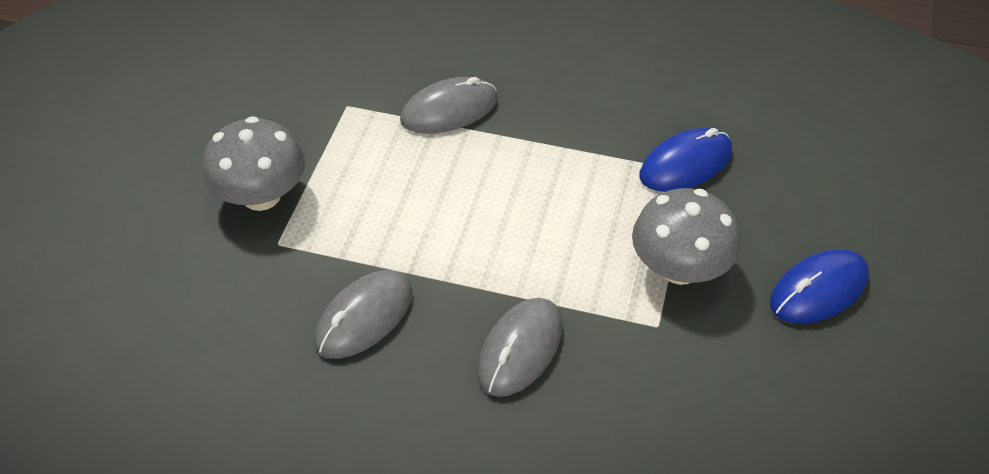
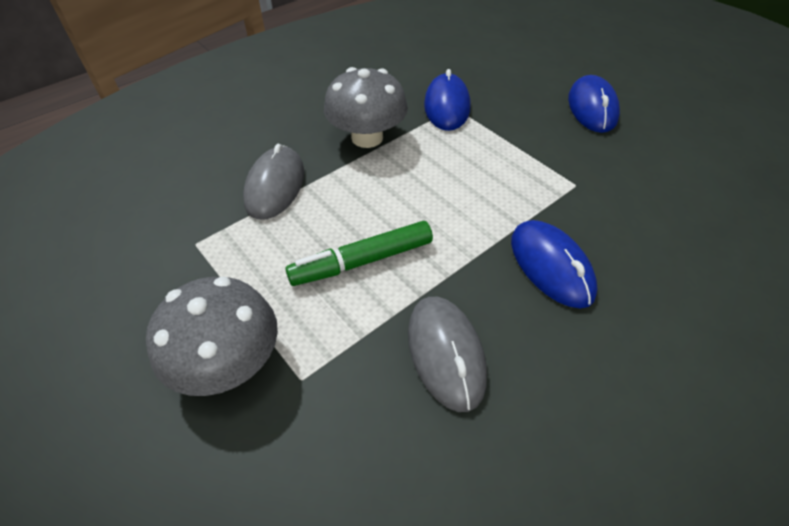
camera: 55 degrees left, 0 degrees up
grey mouse [477,298,562,397] -> blue mouse [511,220,597,308]
grey mushroom [632,188,740,285] -> grey mushroom moved to [324,67,408,148]
none -> green marker [285,221,433,286]

